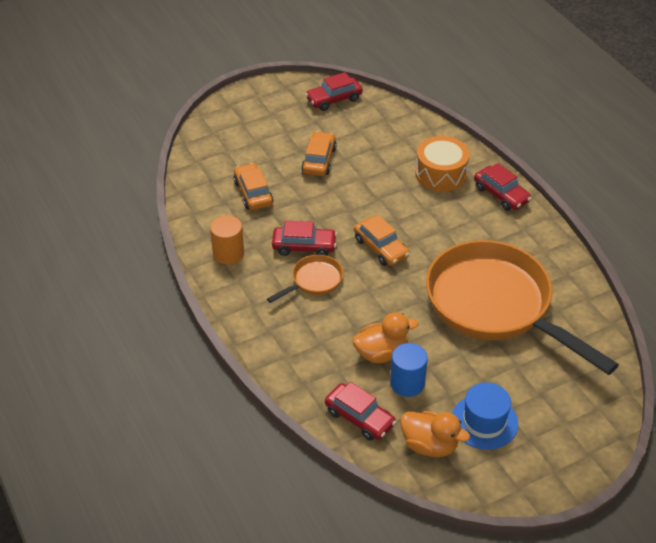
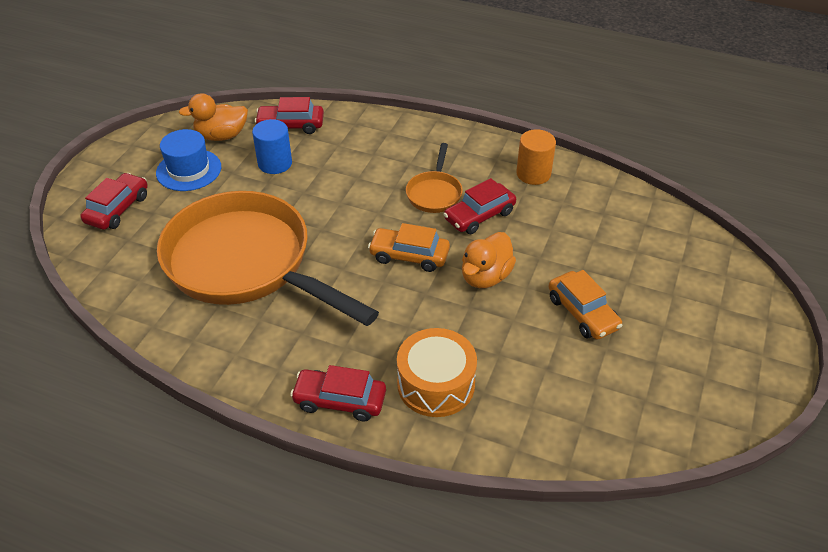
camera: 140 degrees right, 0 degrees up
orange car [233,163,273,210] -> none
red car [305,72,363,111] -> red car moved to [80,173,148,230]
orange duck [353,312,418,363] -> orange duck moved to [462,232,516,288]
orange pan [426,240,619,375] -> orange pan turned 150 degrees counterclockwise [157,191,379,326]

